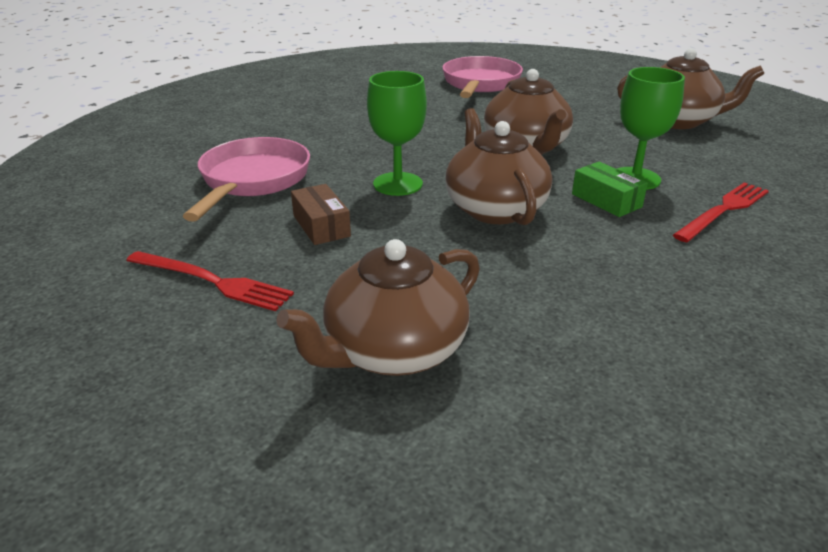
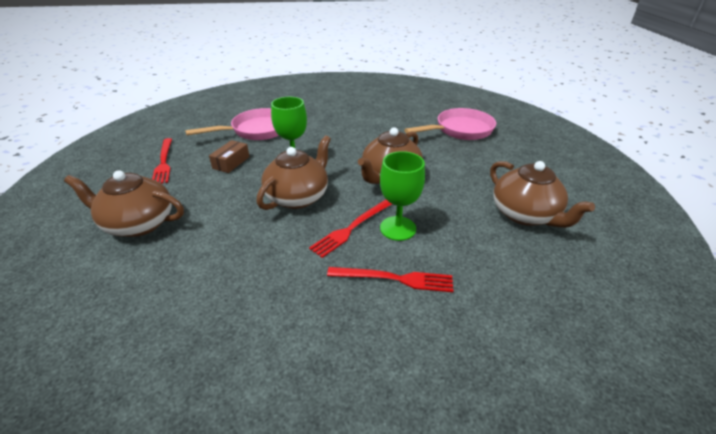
camera: 50 degrees right, 5 degrees up
green box [572,162,648,217] -> red fork [309,200,392,258]

